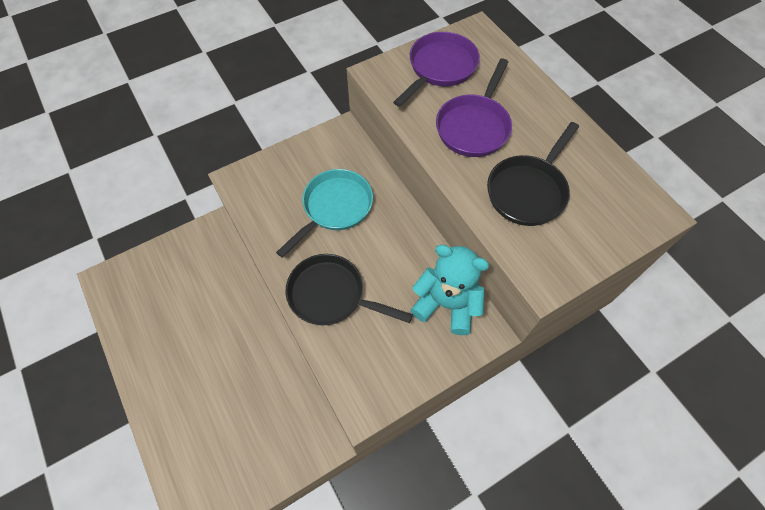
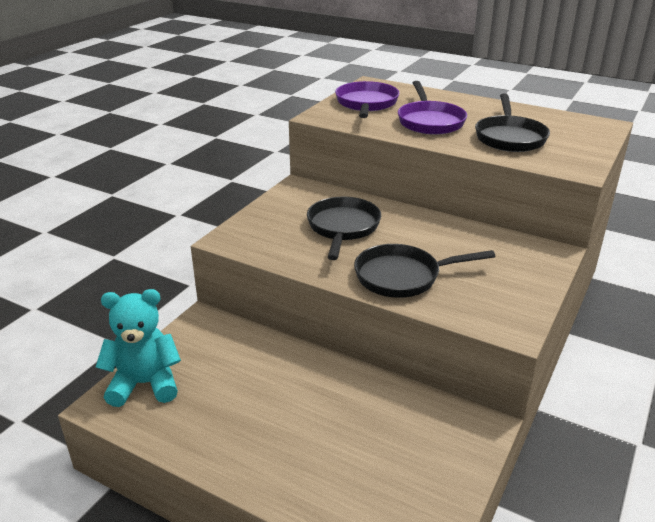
camera: 30 degrees left, 30 degrees down
turquoise pan [276,169,373,258] -> black pan [307,197,381,260]
turquoise teddy bear [411,245,489,335] -> turquoise teddy bear moved to [96,289,181,407]

